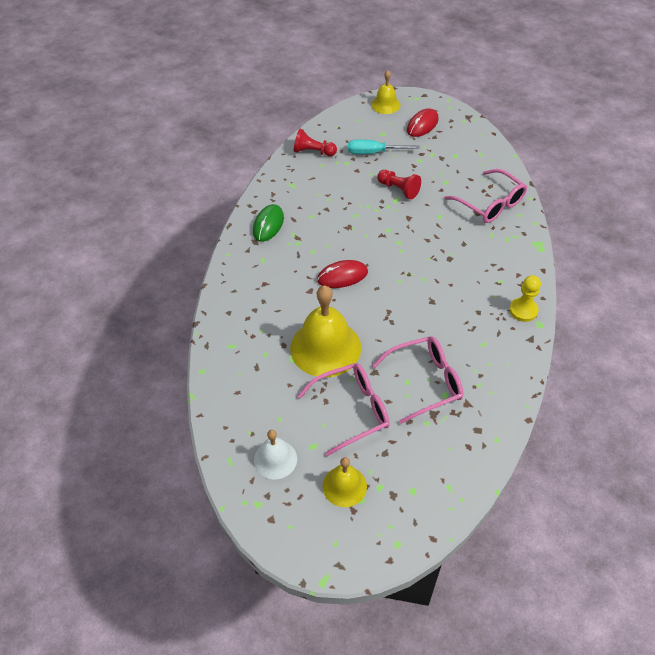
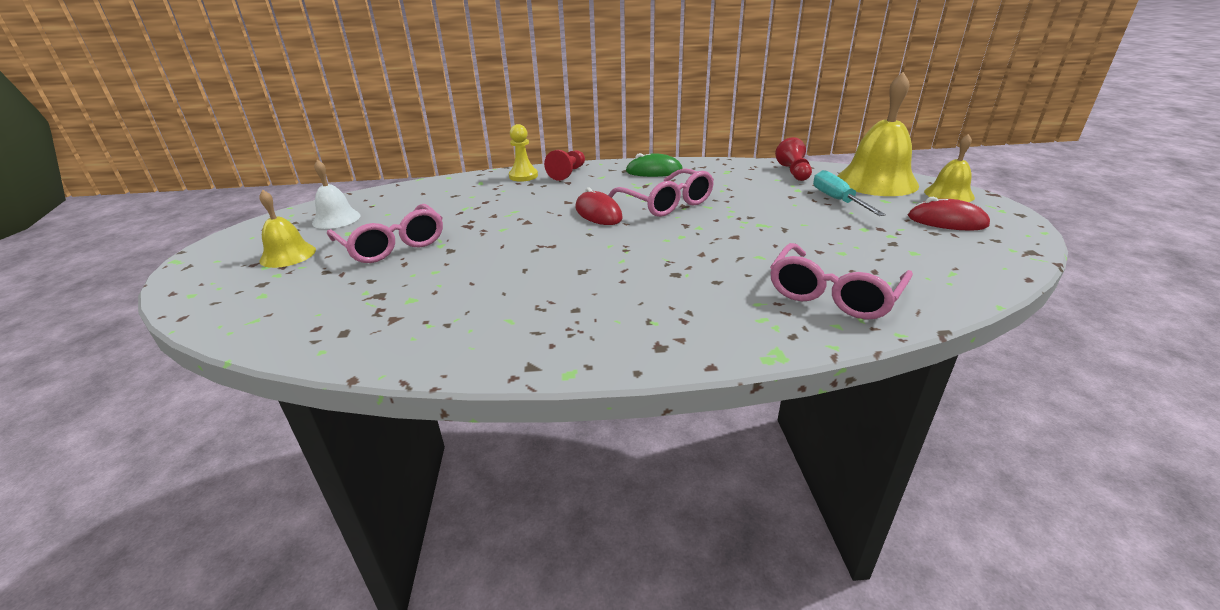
camera: 75 degrees right, 20 degrees down
yellow bell [290,286,361,378] -> yellow bell moved to [838,72,919,196]
pink glasses [372,336,463,424] -> pink glasses moved to [608,168,714,217]
red pawn [377,170,421,199] -> red pawn moved to [544,150,585,181]
yellow pawn [509,275,541,322] -> yellow pawn moved to [509,124,538,182]

